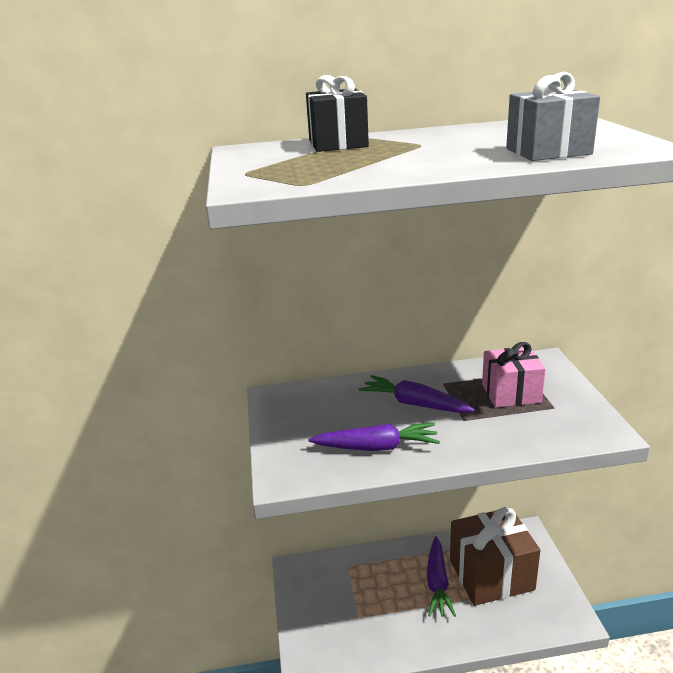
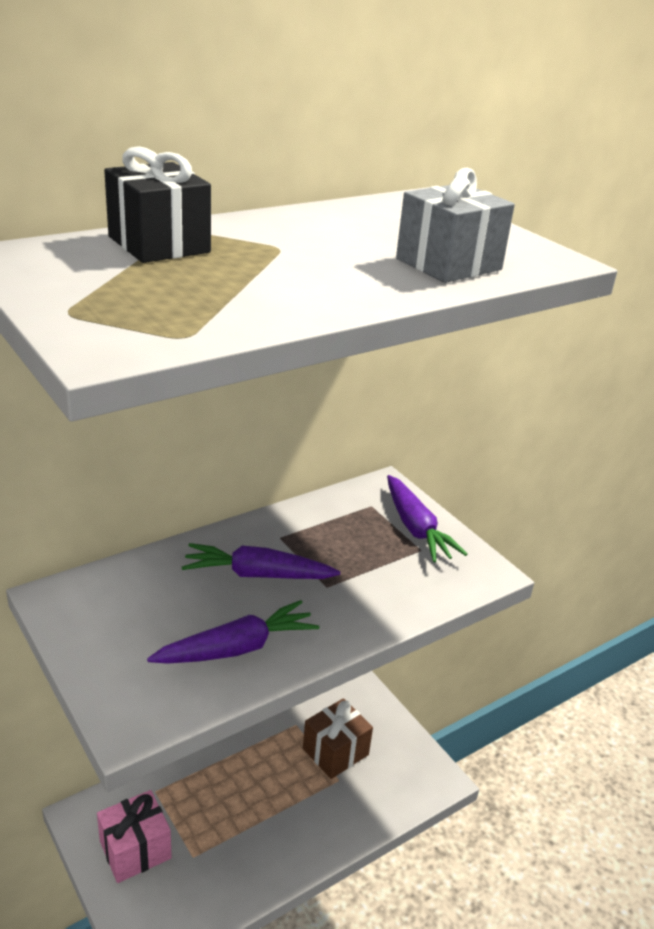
camera: 30 degrees left, 5 degrees up
purple carrot [427,536,456,617] -> purple carrot moved to [387,475,467,562]
brown gift [450,507,540,606] -> brown gift [303,698,373,779], size x0.62
pink gift [482,342,546,408] -> pink gift moved to [97,790,172,883]

